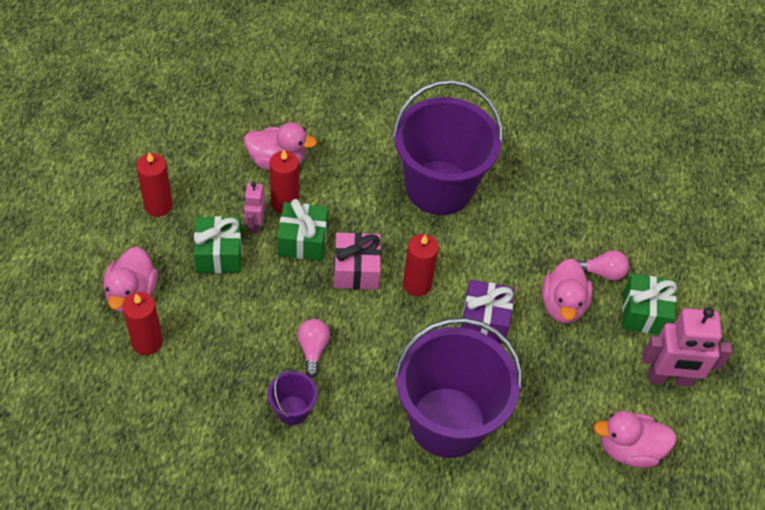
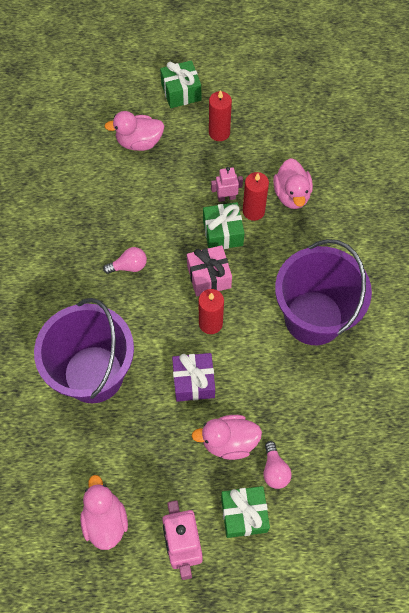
camera: 80 degrees right, 10 degrees up
red candle [123,292,163,355] -> none
green gift [193,216,242,273] -> green gift moved to [160,60,201,108]
purple bucket [268,368,318,425] -> none

